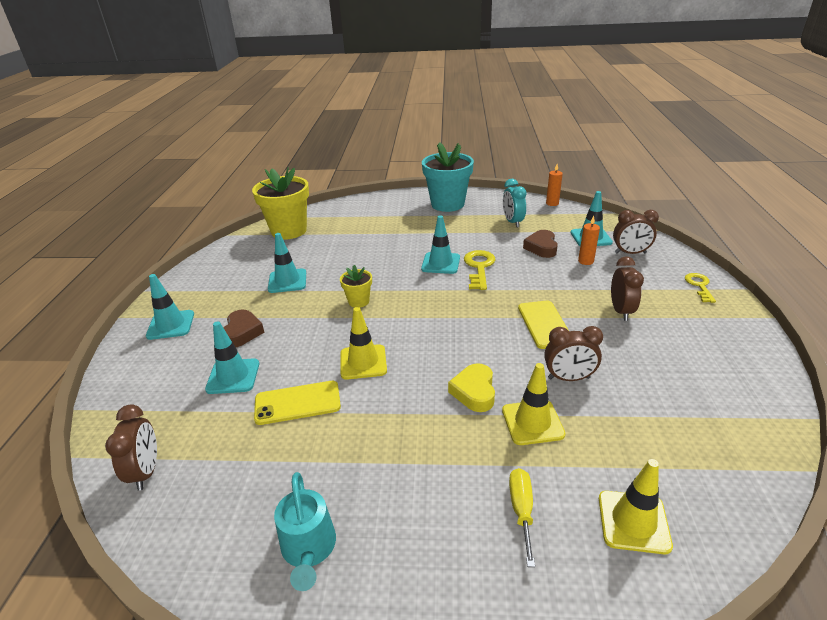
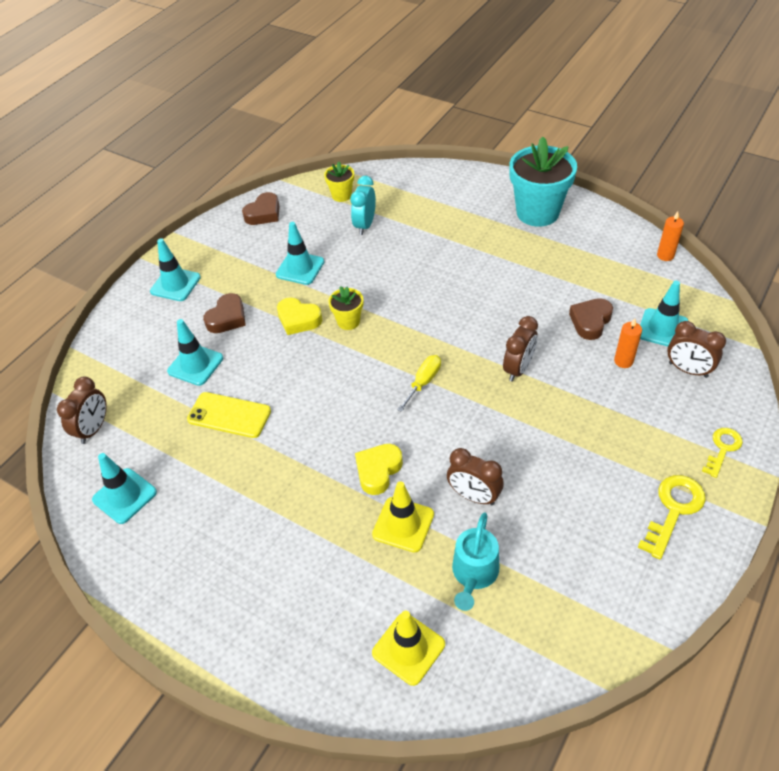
camera: 30 degrees right, 15 degrees up
yellow flower pot [252,167,309,240] -> yellow flower pot [324,162,354,202], size x0.48
turquoise watering can [274,472,336,591] -> turquoise watering can moved to [452,512,499,611]
yellow traffic cone [341,307,387,380] -> none
turquoise traffic cone [421,215,460,274] -> turquoise traffic cone moved to [92,453,157,524]
yellow key [464,250,495,290] -> yellow key moved to [637,475,706,560]
turquoise clock [503,179,527,228] -> turquoise clock moved to [351,176,376,235]
yellow screwdriver [509,468,535,567] -> yellow screwdriver moved to [397,355,441,412]
yellow phone [518,301,569,349] -> none
brown clock [611,256,644,321] -> brown clock moved to [503,316,538,382]
none -> brown heart [242,192,280,225]
none -> yellow heart [277,298,322,335]

